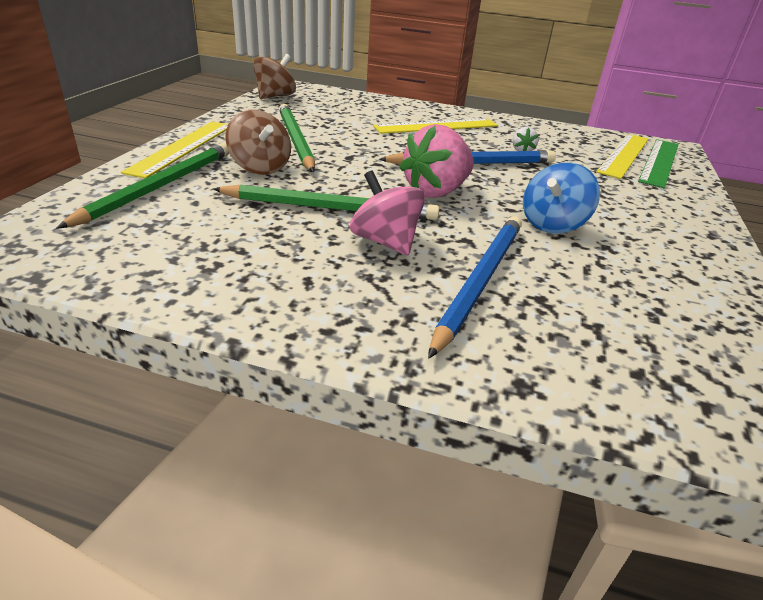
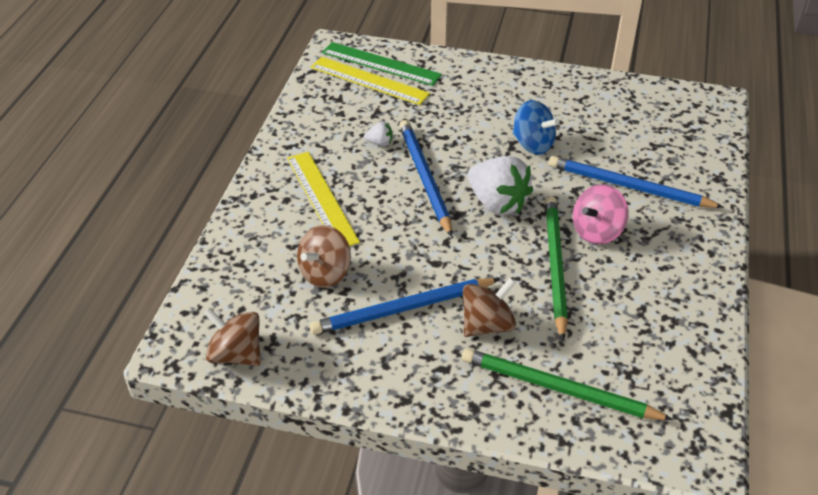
camera: 90 degrees left, 10 degrees up
yellow ruler [121,122,228,178] -> none
green pencil [279,104,315,172] -> blue pencil [310,278,500,335]
pink strawberry [399,124,474,198] -> white strawberry [468,156,533,215]
none -> brown spinning top [297,225,351,288]

